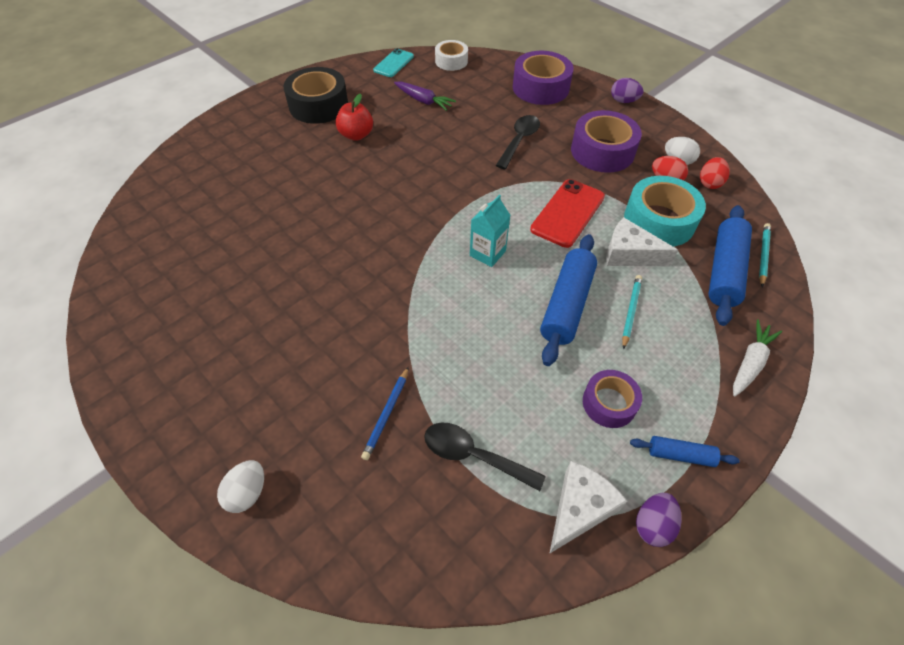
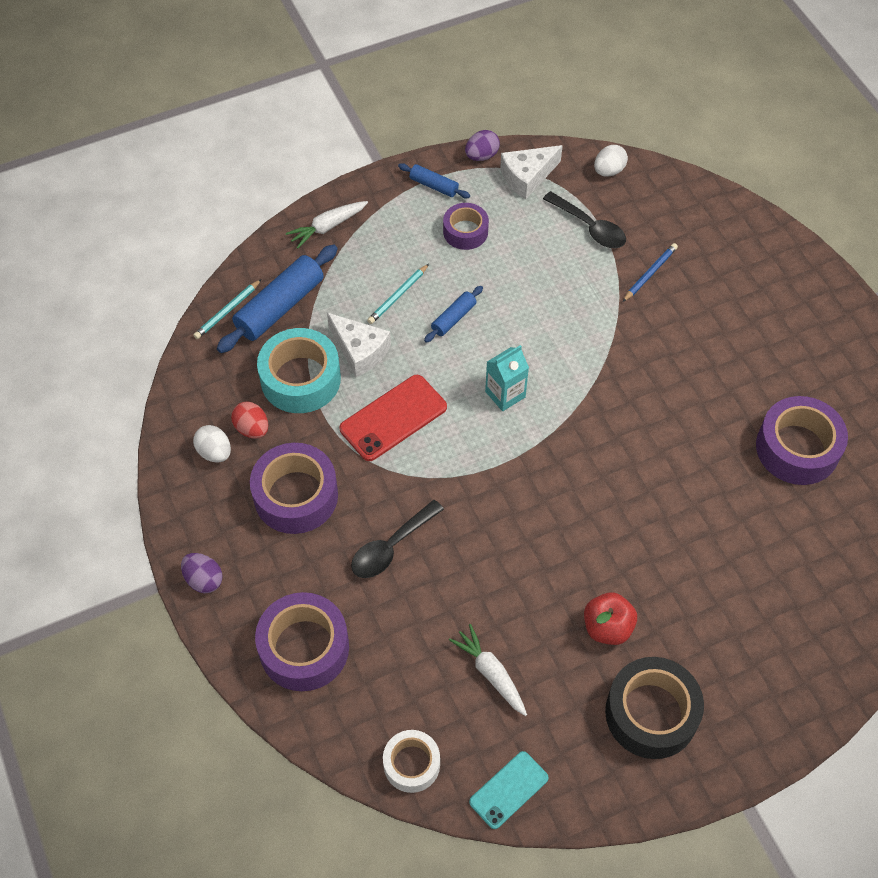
camera: 160 degrees left, 5 degrees up
white egg [217,460,264,513] -> white egg moved to [594,145,628,177]
purple carrot [394,81,456,111] -> white carrot [449,624,527,716]
blue rolling pin [540,234,597,366] -> blue rolling pin [424,286,483,343], size x0.52
red egg [700,157,730,189] -> none
none -> purple tape [756,396,848,485]

